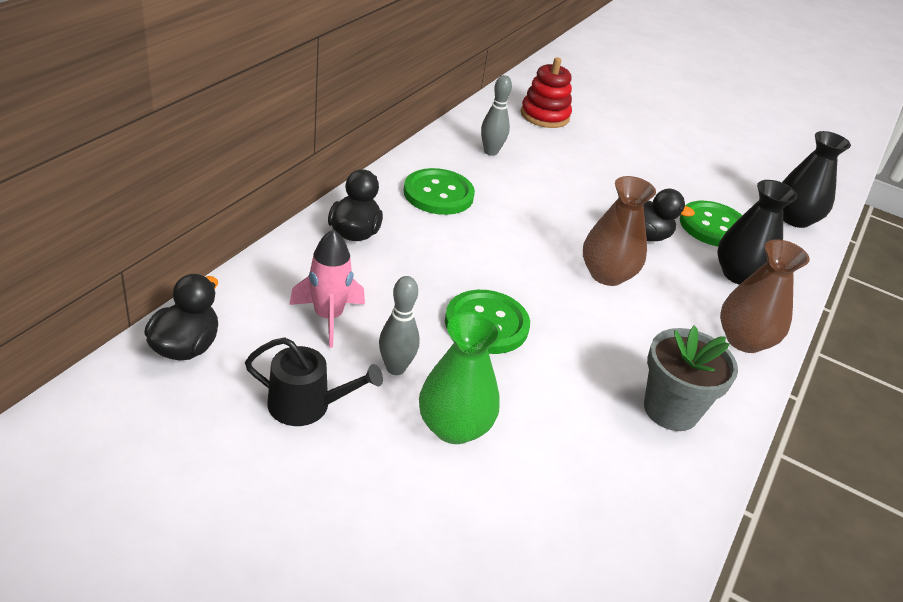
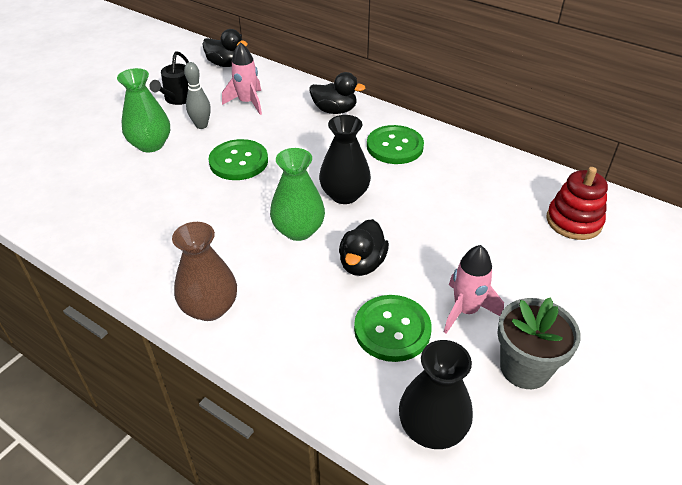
camera: 100 degrees right, 5 degrees up
grey bowling pin [481,75,512,156] -> none
brown vase [583,176,656,286] -> green vase [270,148,325,241]
grey flower pot [644,326,738,431] -> grey flower pot moved to [497,297,581,389]
black vase [717,180,798,285] -> black vase moved to [319,115,371,204]
none -> pink rocket [444,245,504,334]

